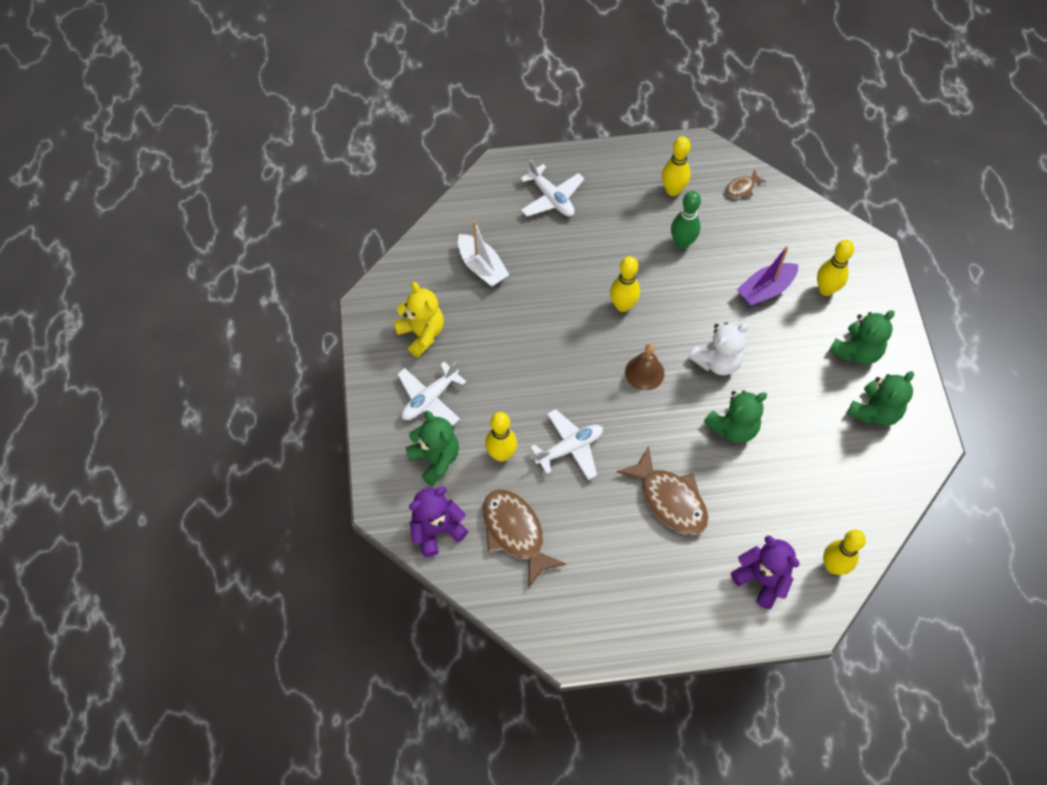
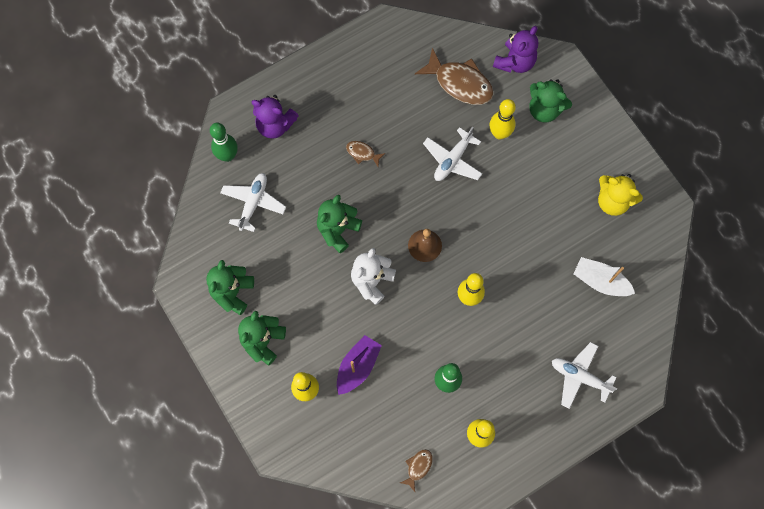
camera: 155 degrees right, 10 degrees up
white plane [397,361,466,426] -> white plane moved to [220,173,286,232]
brown fish [617,446,709,535] -> brown fish [346,141,385,167], size x0.48
yellow bowling pin [823,530,866,575] -> green bowling pin [210,123,238,162]

